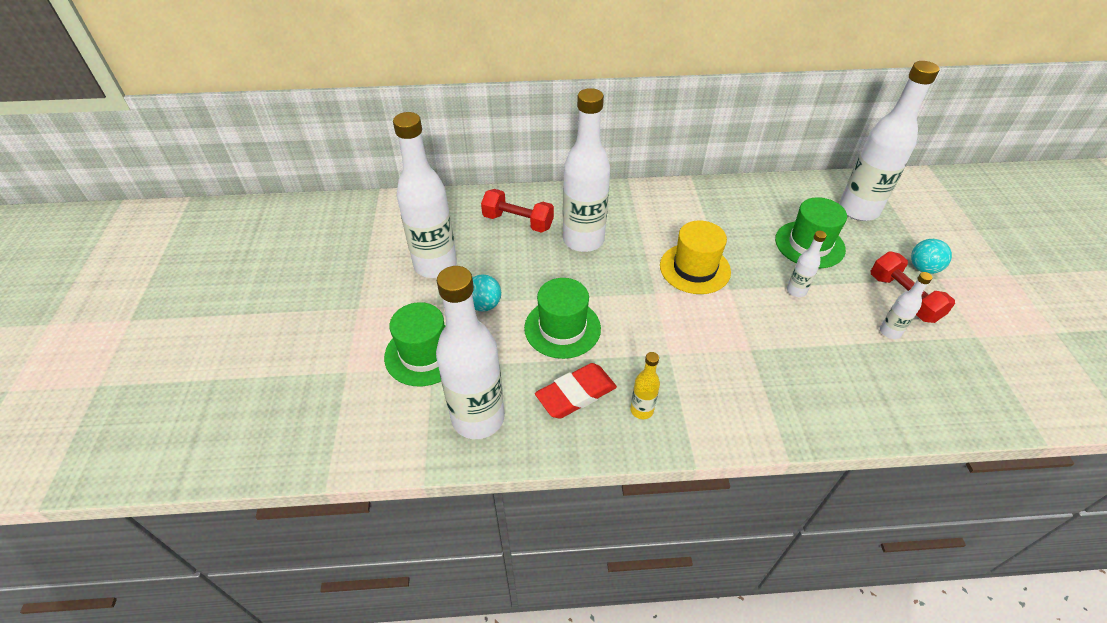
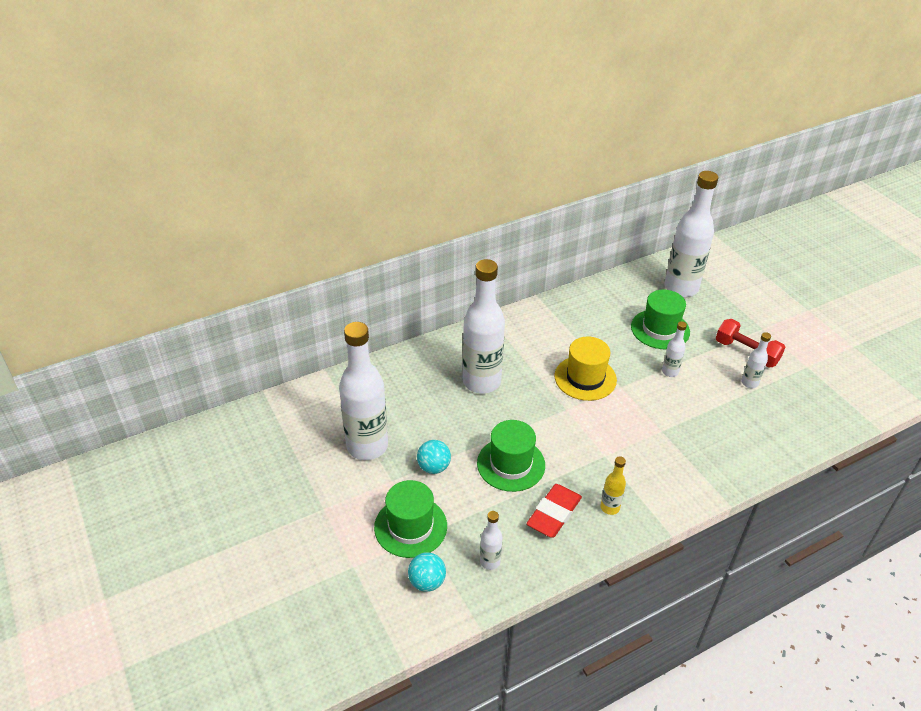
camera: 25 degrees left, 5 degrees down
white bottle [436,266,505,439] -> white bottle [480,511,502,570], size x0.45
red dumbbell [481,189,554,233] -> none
turquoise ball [911,239,952,274] -> turquoise ball moved to [408,553,446,592]

